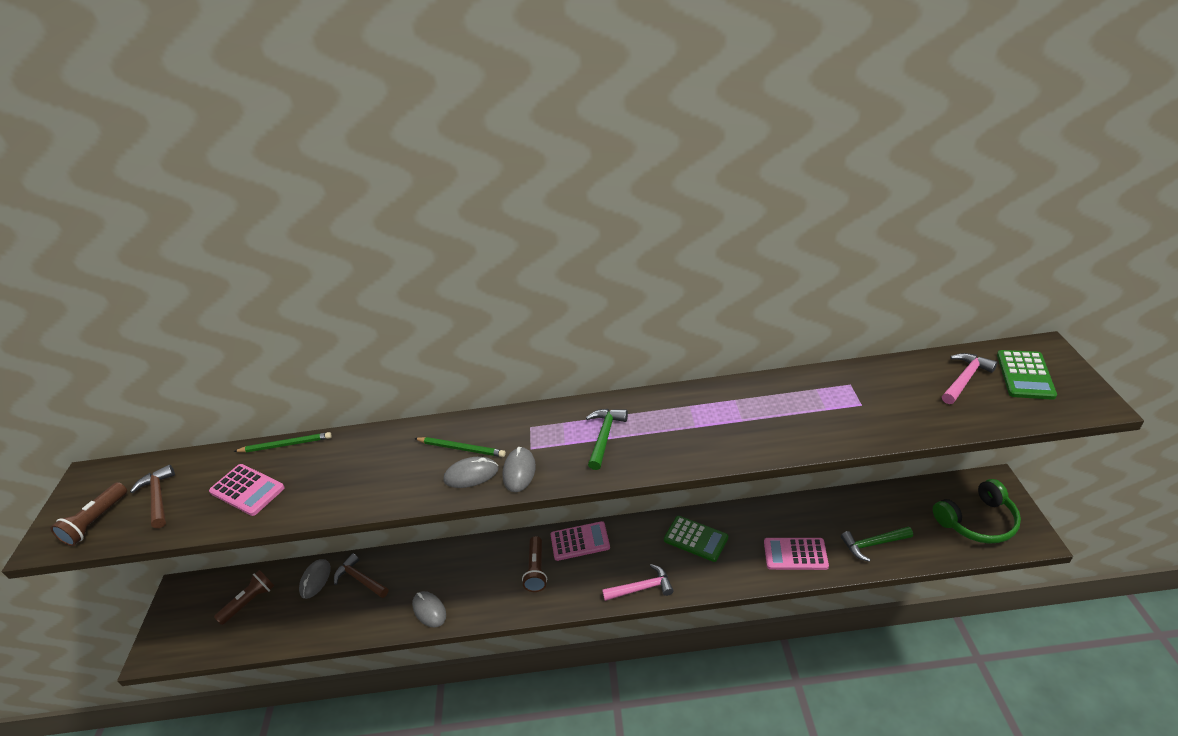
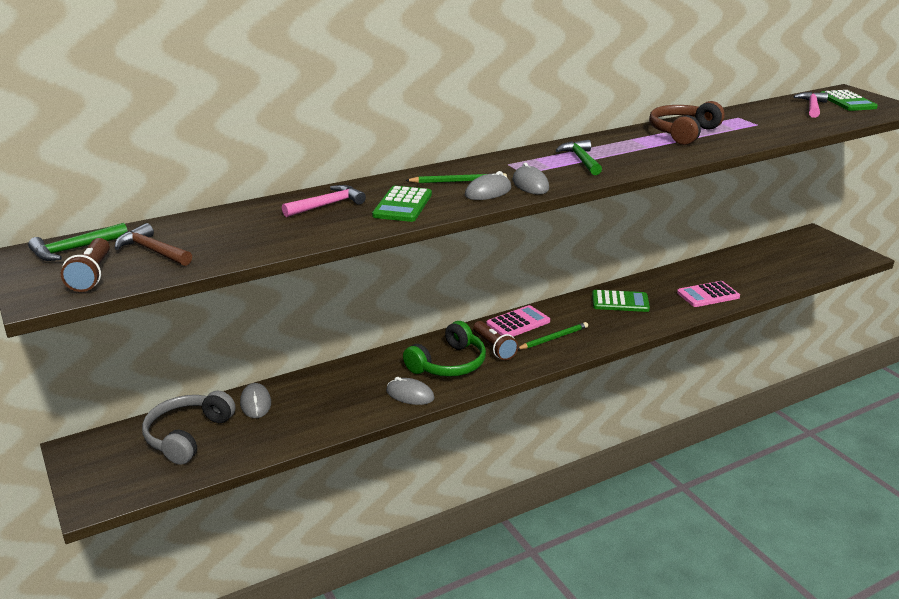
camera: 30 degrees left, 10 degrees down
pink calculator [209,464,285,516] -> none
brown flashlight [214,570,274,625] -> grey headphones [142,391,236,465]
green pencil [234,432,332,453] -> green pencil moved to [518,322,588,349]
brown hammer [334,553,389,598] -> none
pink hammer [602,564,674,601] -> pink hammer moved to [282,185,366,217]
green hammer [841,526,913,562] -> green hammer moved to [28,223,128,261]
green headphones [933,479,1021,544] -> green headphones moved to [403,321,486,377]
none -> green calculator [372,186,432,222]
none -> brown headphones [649,101,725,145]

